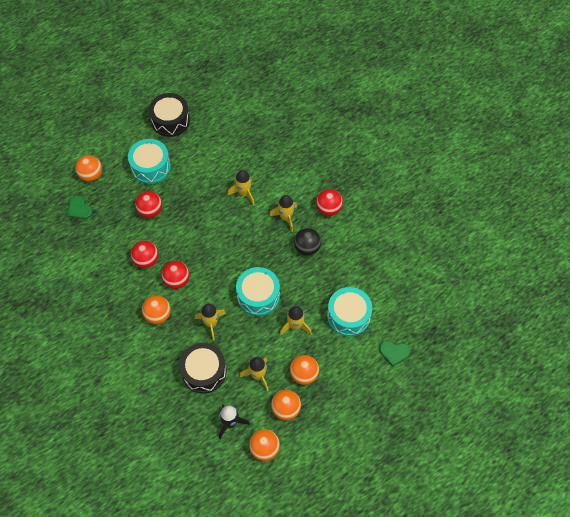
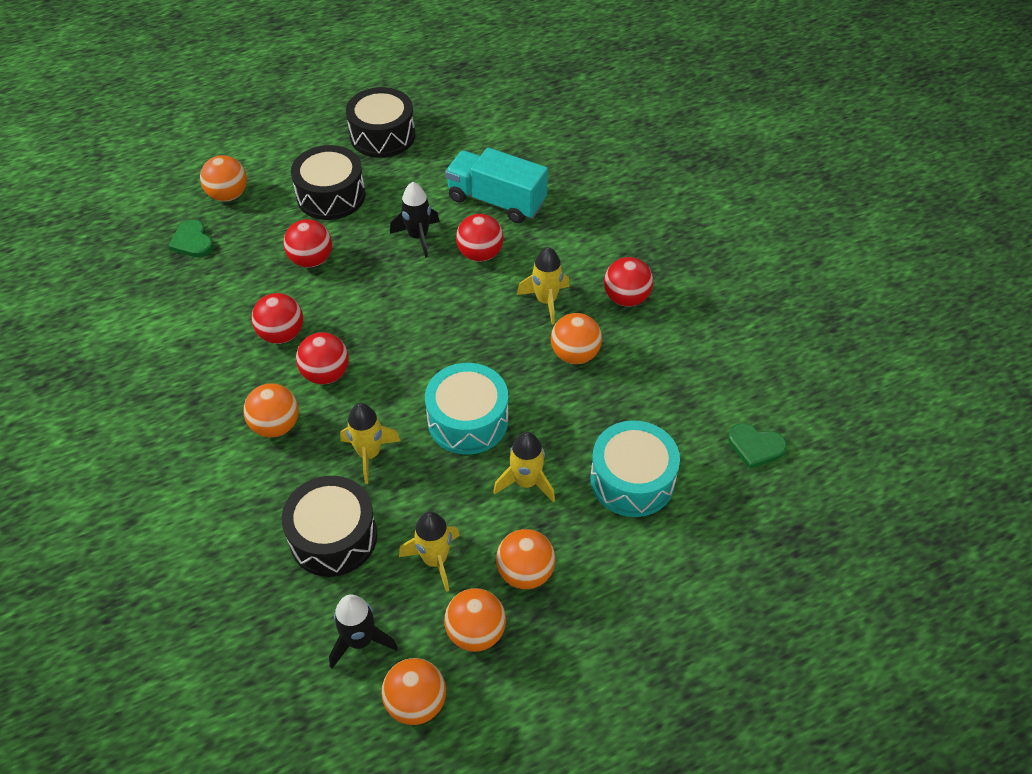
camera: 10 degrees right, 10 degrees down
turquoise drum [128,139,171,184] -> black drum [291,145,366,220]
yellow rocket [227,170,254,205] -> red ball [456,214,504,262]
black ball [294,228,321,256] -> orange ball [551,313,602,364]
green heart [379,341,410,367] -> green heart moved to [728,423,787,469]
none -> black rocket [390,182,440,258]
none -> turquoise truck [445,148,548,223]

